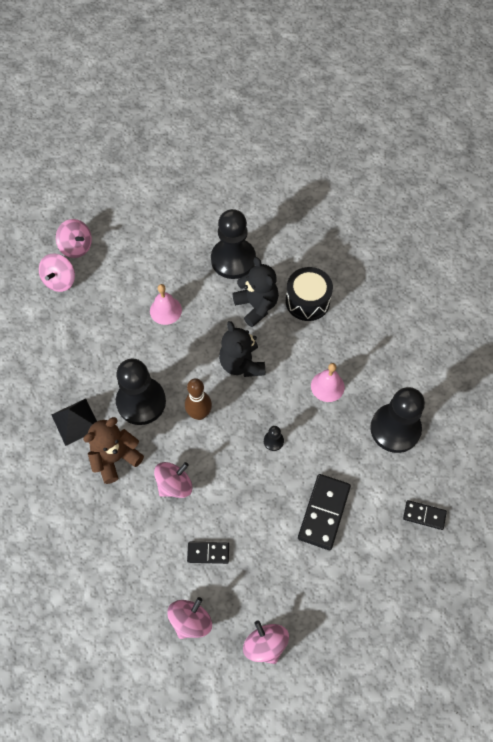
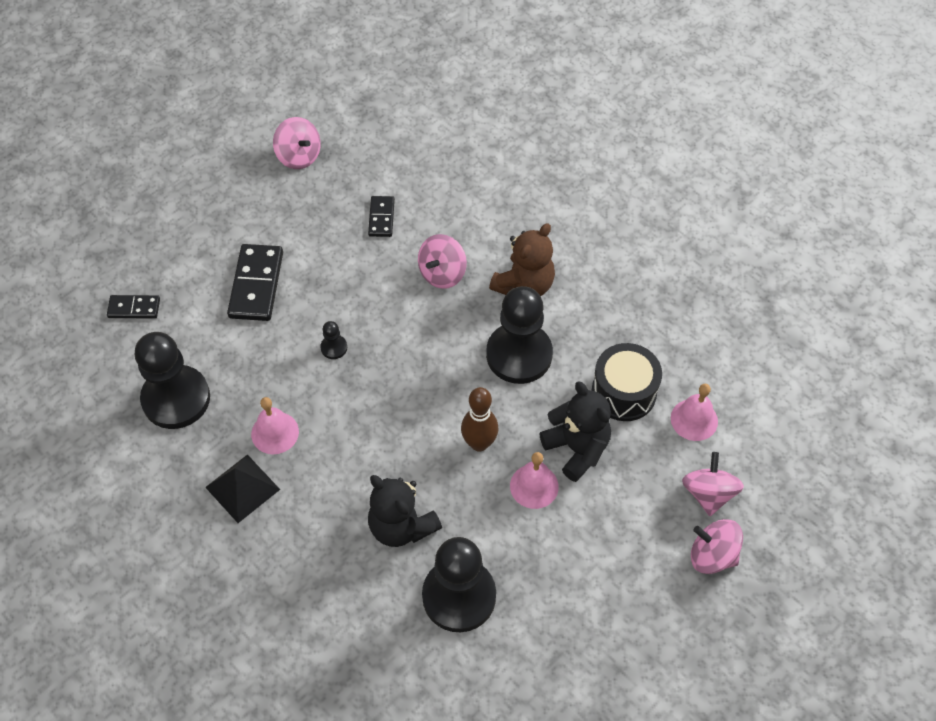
camera: 165 degrees right, 5 degrees down
black pyramid [52,399,97,446] -> black pyramid moved to [205,454,280,523]
pink spinning top [167,597,212,639] -> none
brown bowling pin [185,378,212,420] -> brown bowling pin moved to [461,387,498,451]
black domino [187,542,229,564] -> black domino turned 75 degrees counterclockwise [368,196,395,237]
black teddy bear [219,321,265,377] -> black teddy bear moved to [539,381,611,482]
black drum [286,267,333,321] -> black drum moved to [592,343,662,421]
none -> pink bell [671,384,718,441]

